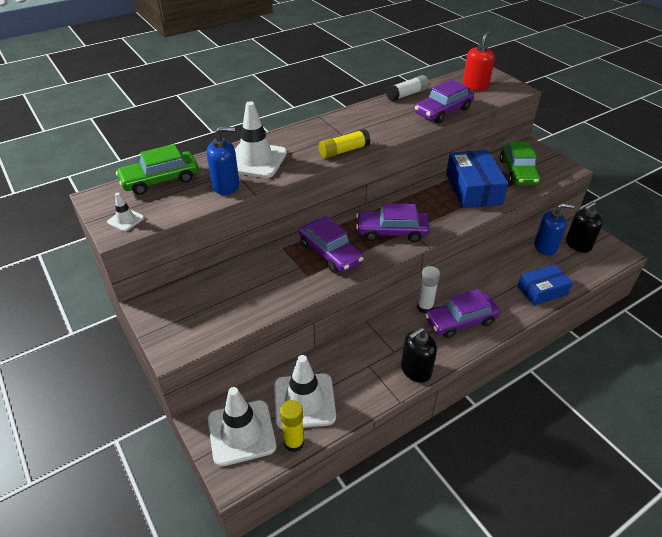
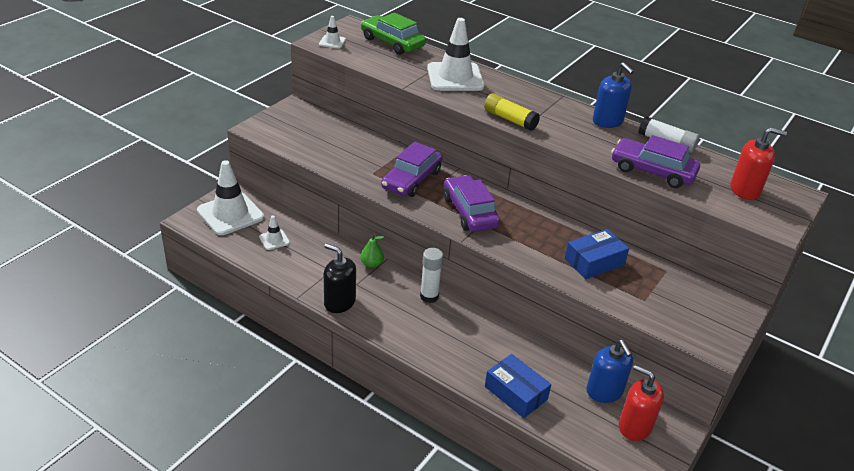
camera: 65 degrees right, 5 degrees down
blue soap dispenser [207,126,239,195] -> blue soap dispenser moved to [593,62,634,128]
white traffic cone [274,355,336,429] -> white traffic cone [259,215,290,250], size x0.46
yellow glue stick [280,400,304,452] -> none
purple car [425,289,500,338] -> none
blue box [446,150,508,208] -> blue box [565,229,629,279], size x0.66
green car [500,141,540,185] -> none
black soap dispenser [566,202,603,253] -> red soap dispenser [619,365,664,441]
none -> green pear [361,234,384,268]

